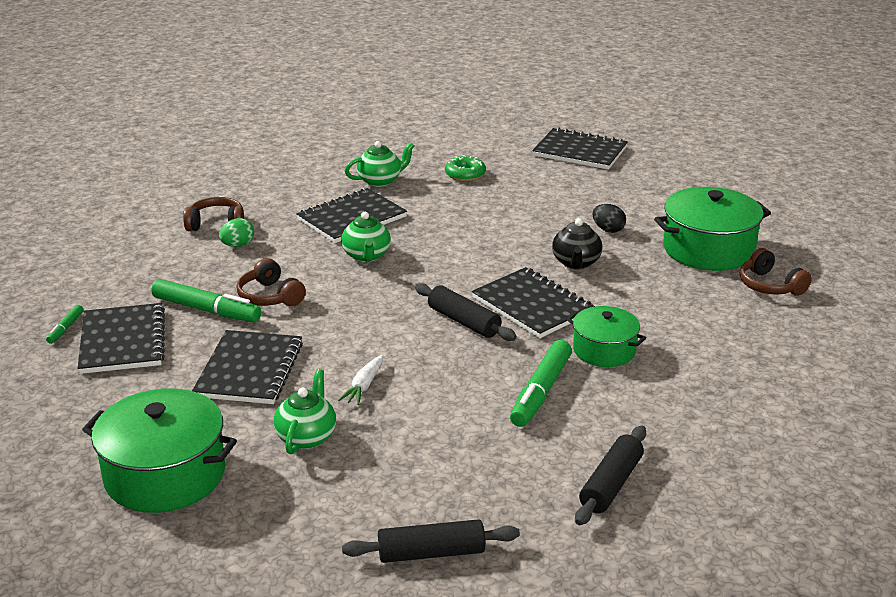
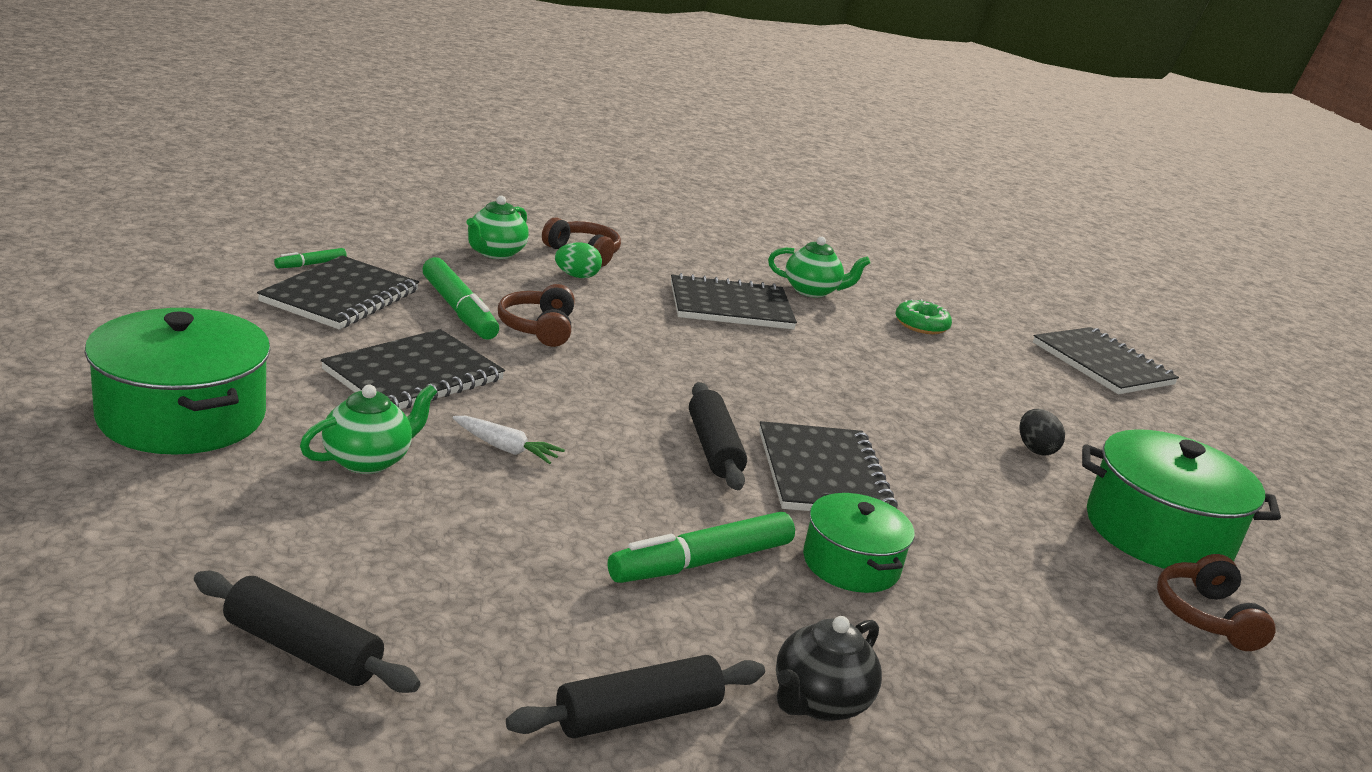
camera: 30 degrees right, 5 degrees down
white carrot [338,355,383,405] -> white carrot turned 120 degrees counterclockwise [452,416,565,464]
green teapot [341,212,391,262] -> green teapot moved to [466,196,529,259]
black teapot [552,218,602,269] -> black teapot moved to [776,616,882,721]

